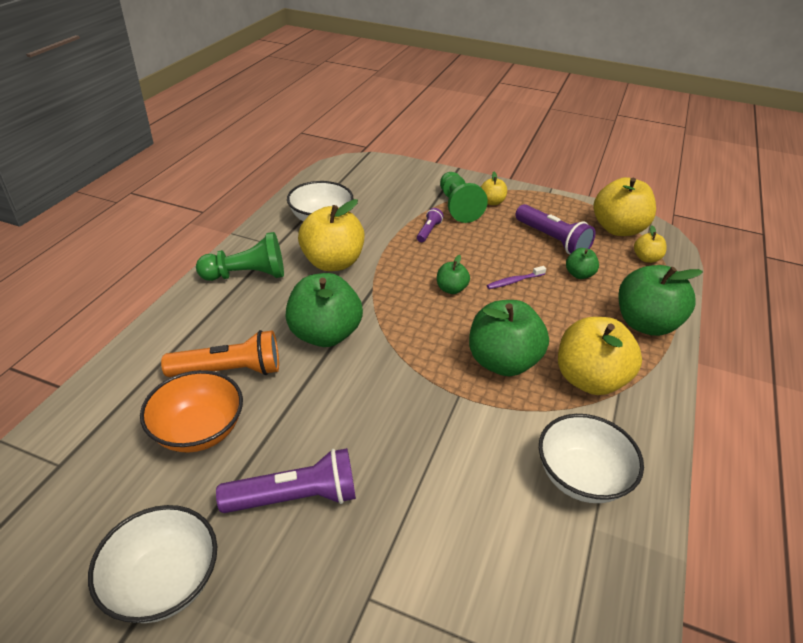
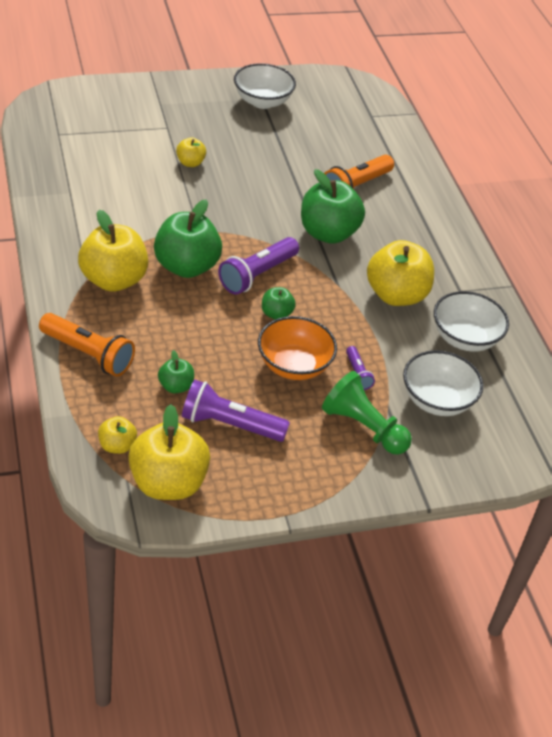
camera: 140 degrees right, 5 degrees up
orange bowl [140,370,243,453] -> orange bowl moved to [258,316,337,380]
green pawn [196,232,284,281] -> none
purple flashlight [216,448,356,513] -> purple flashlight moved to [218,237,299,295]
yellow apple [481,172,507,205] -> yellow apple moved to [176,138,206,167]
purple toothbrush [487,266,546,289] -> none
white bowl [539,414,644,503] -> white bowl moved to [403,350,483,416]
green apple [618,265,703,336] -> orange flashlight [39,313,135,377]

